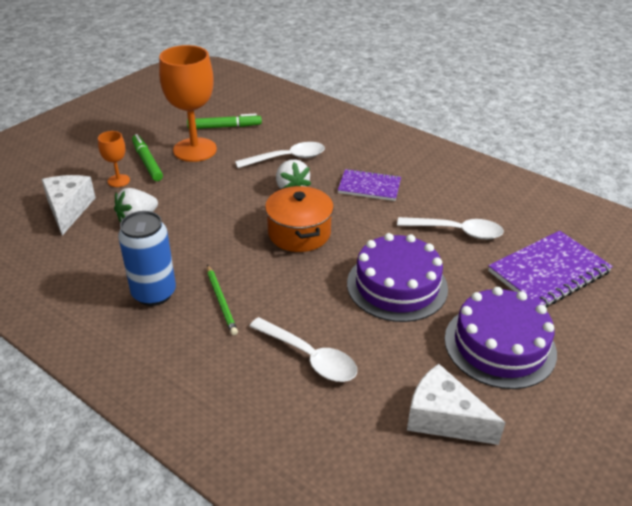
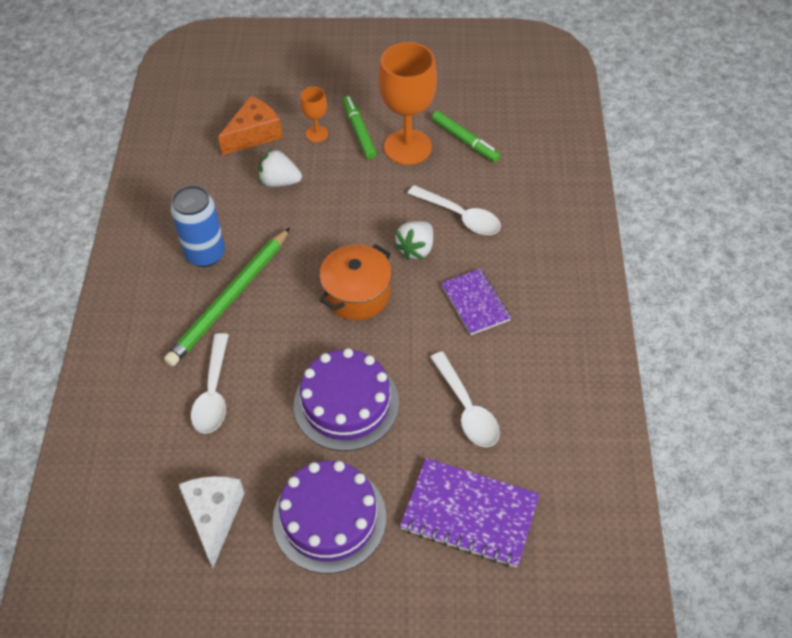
camera: 55 degrees right, 15 degrees up
white cheese [41,175,96,236] -> orange cheese [218,96,283,155]
green marker [132,134,163,181] -> green marker turned 45 degrees counterclockwise [343,96,377,159]
green pencil [207,265,238,335] -> green pencil [164,228,290,367], size x1.98

